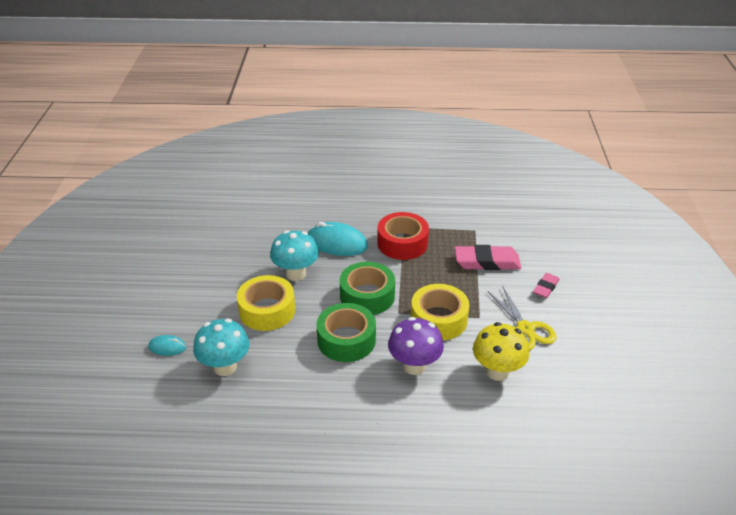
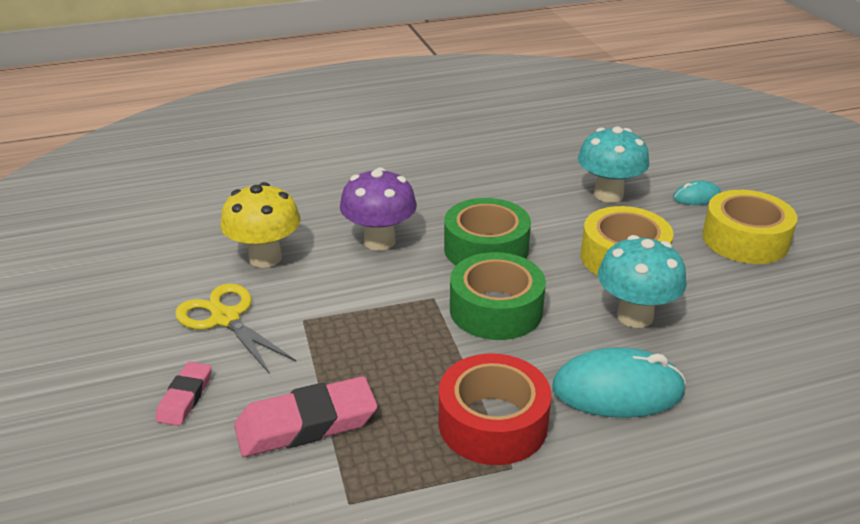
camera: 160 degrees right, 5 degrees down
yellow tape [411,284,469,340] -> yellow tape moved to [702,190,798,264]

